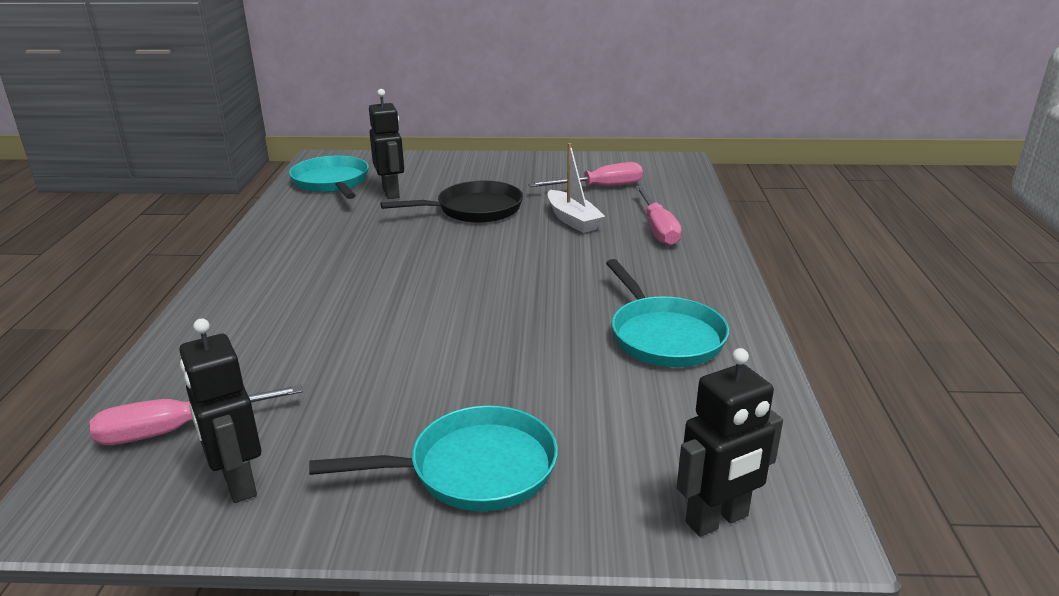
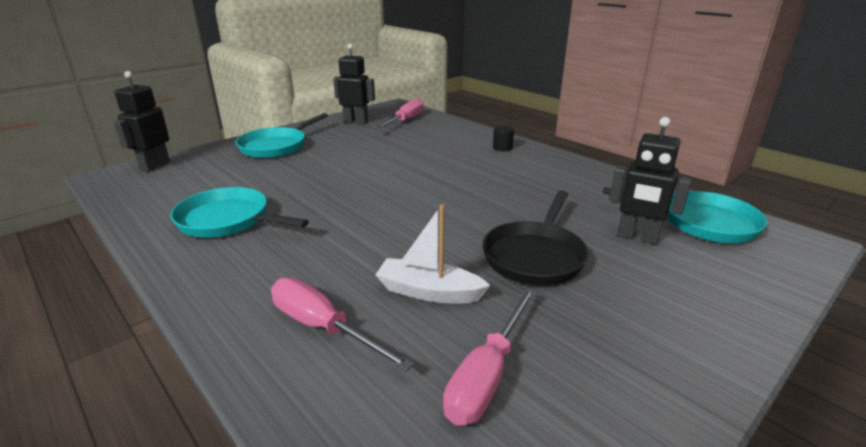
camera: 135 degrees right, 0 degrees up
none -> black cylinder [493,125,514,151]

